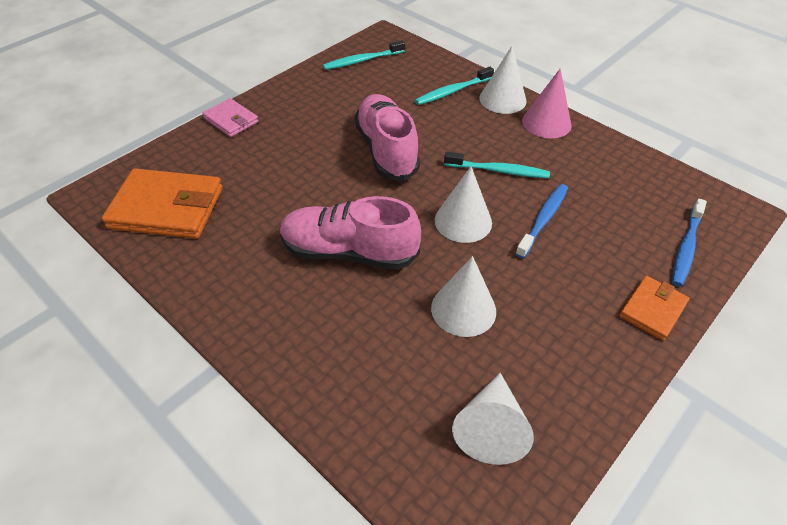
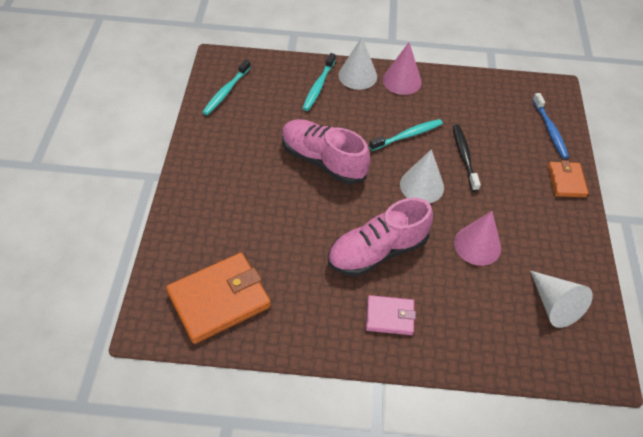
camera: 40 degrees left, 5 degrees up
pink wallet [202,98,259,137] -> pink wallet moved to [366,295,416,335]
white cone [431,256,496,337] -> pink cone [454,211,501,266]
blue toothbrush [515,184,568,258] -> black toothbrush [453,124,481,191]

